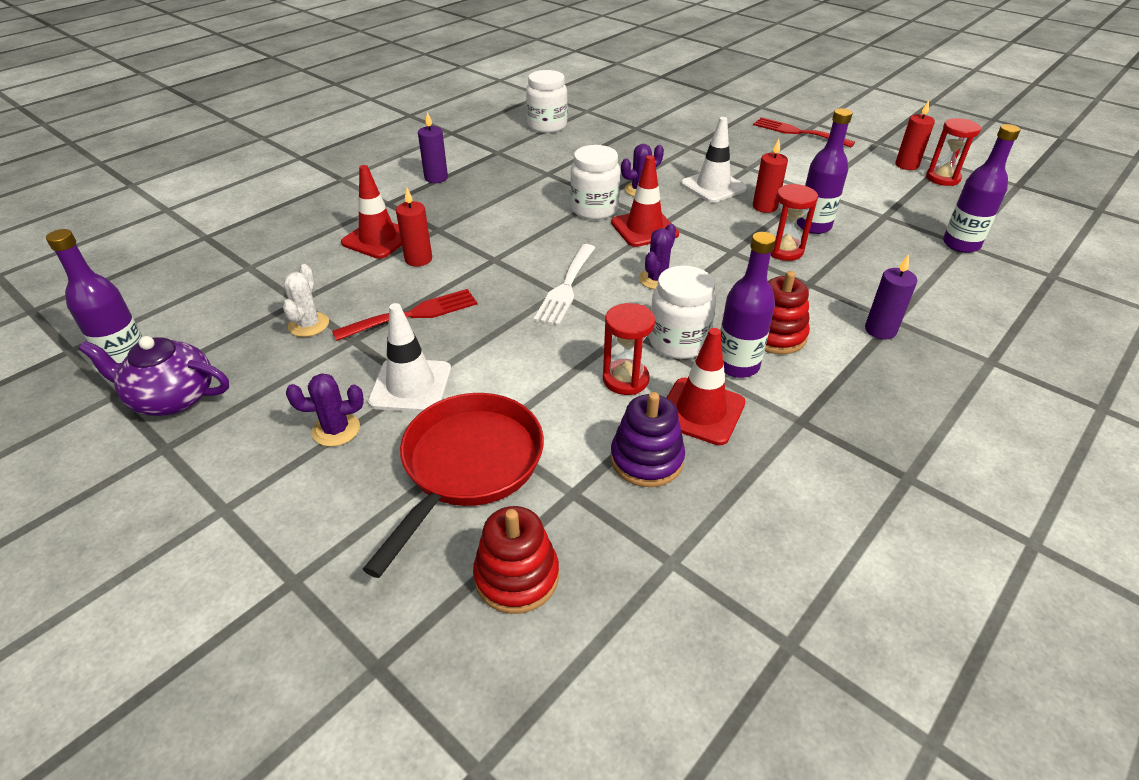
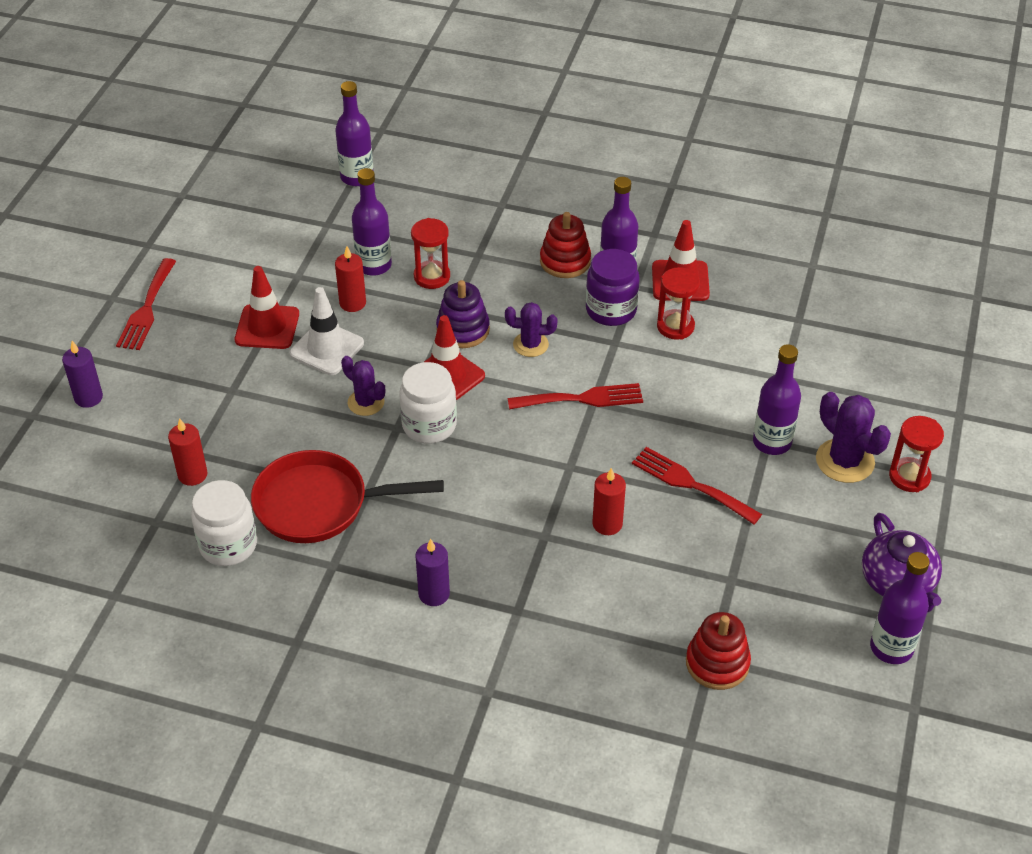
camera: 115 degrees left, 5 degrees up
white cactus [283,264,329,337] -> none
purple cactus [286,373,364,447] -> purple cactus [816,392,891,483], size x1.54
red traffic cone [341,165,402,259] -> red traffic cone moved to [235,266,299,349]
red pan [363,393,544,578] -> red pan moved to [251,450,444,543]
white traffic cone [368,303,451,412] -> purple bottle [753,344,801,455]
red stacking toy [473,506,559,614] -> red stacking toy moved to [686,612,751,690]
white fork [534,244,595,326] -> red fork [508,383,643,409]
purple stacking toy [611,392,685,487] -> purple stacking toy moved to [436,280,490,348]
white jar [649,266,716,359] -> purple jar [586,249,640,326]
purple candle [865,254,917,339] -> purple candle moved to [62,341,103,408]
red candle [895,100,935,170] -> red candle moved to [168,418,207,486]
red hourglass [926,118,981,186] -> red hourglass moved to [889,416,944,492]

